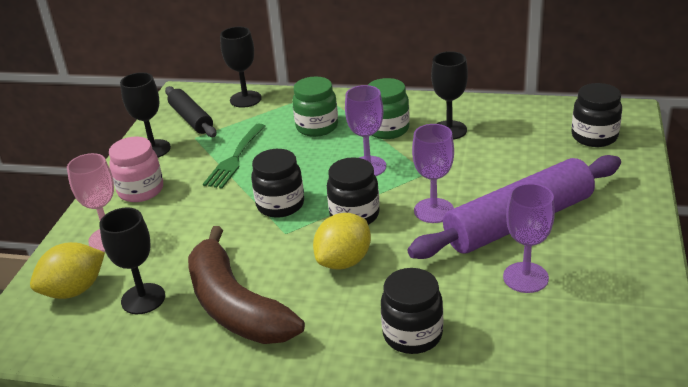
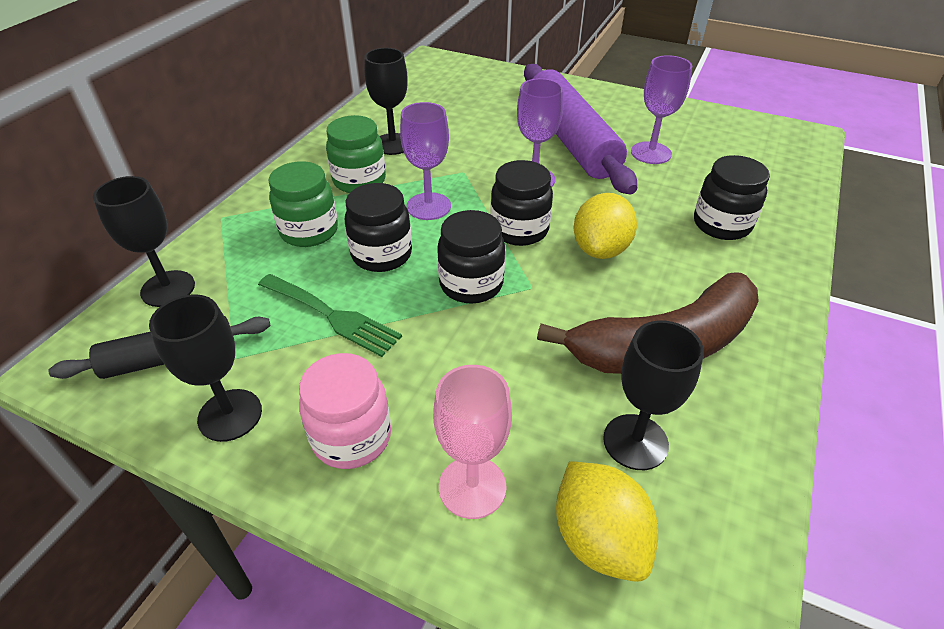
camera: 80 degrees left, 10 degrees up
yellow lemon [313,213,371,269] -> yellow lemon turned 60 degrees clockwise [574,193,637,259]
black jar [571,83,622,147] -> black jar moved to [345,183,412,272]

